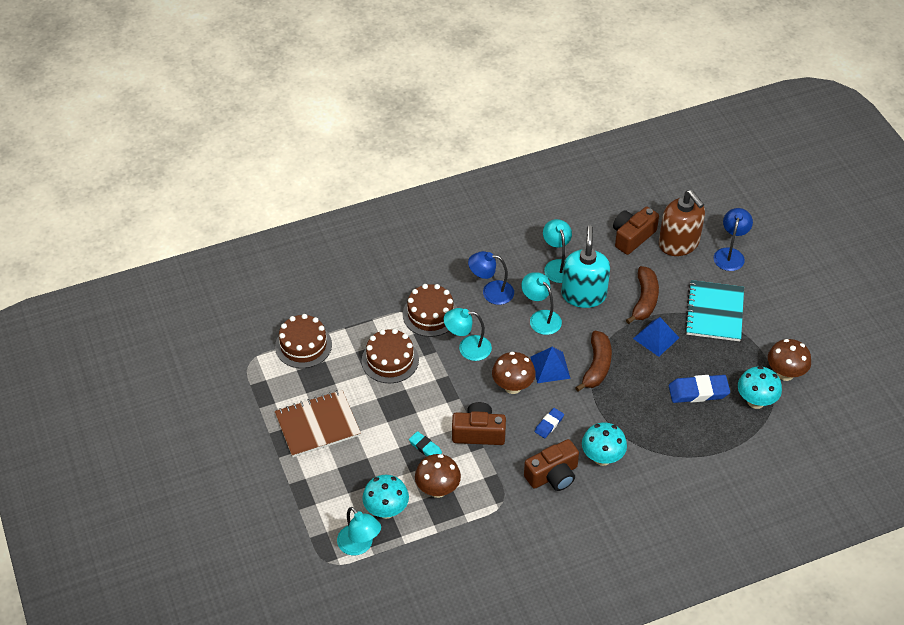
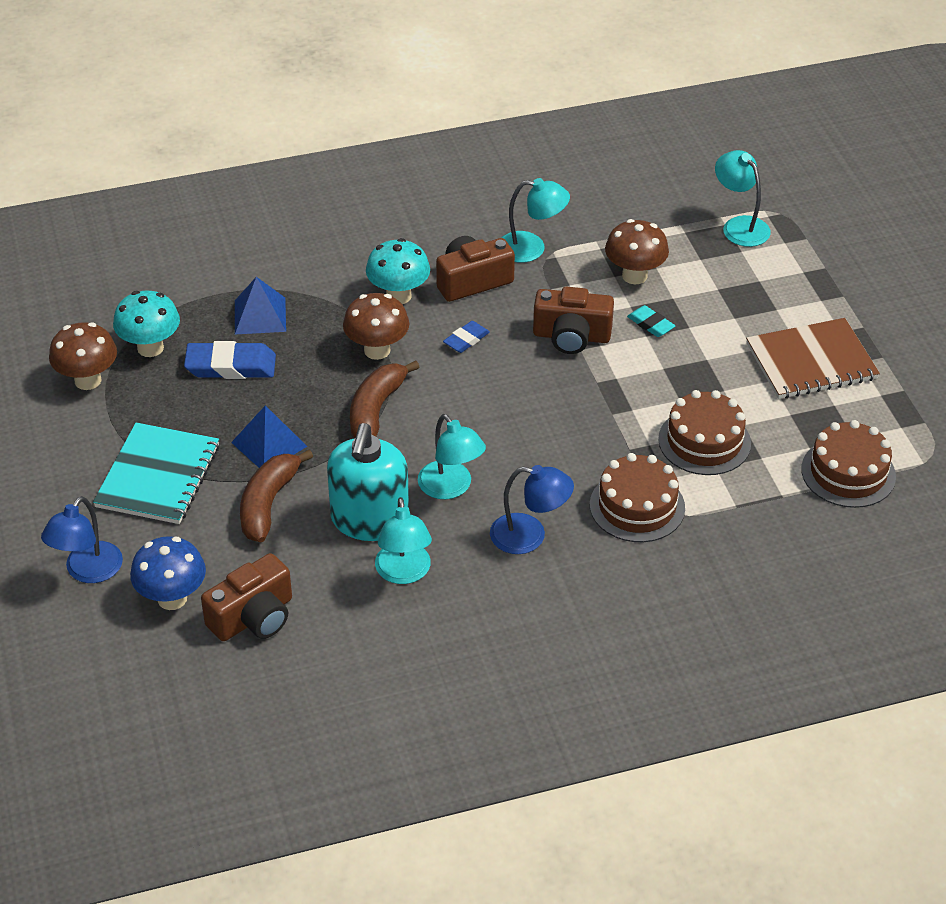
camera: 175 degrees left, 5 degrees down
turquoise mushroom [362,475,409,519] -> none
turquoise lamp [444,308,492,361] -> turquoise lamp moved to [501,178,570,263]
brown mushroom [492,352,536,394] -> brown mushroom moved to [343,293,409,360]
blue pyramid [530,347,571,383] -> blue pyramid moved to [235,277,286,334]
brown soap dispenser [659,190,705,256] -> blue mushroom [130,536,206,610]

